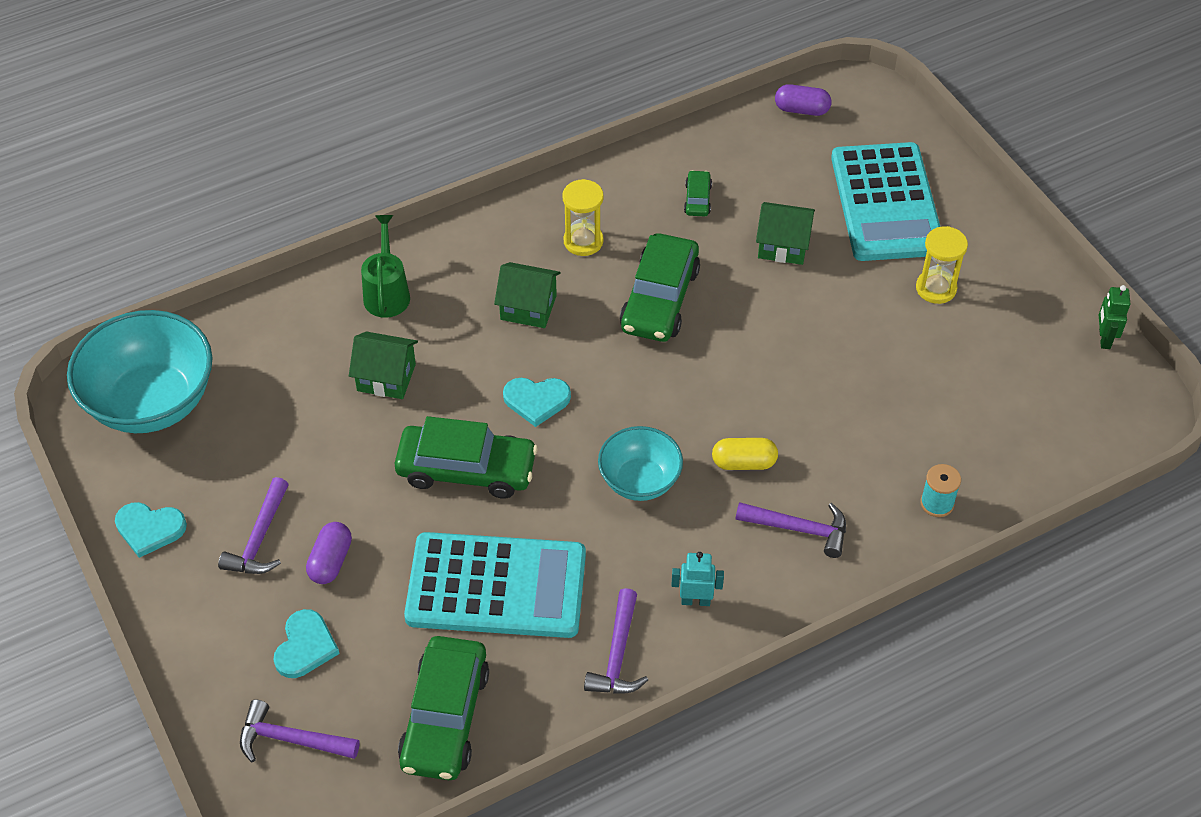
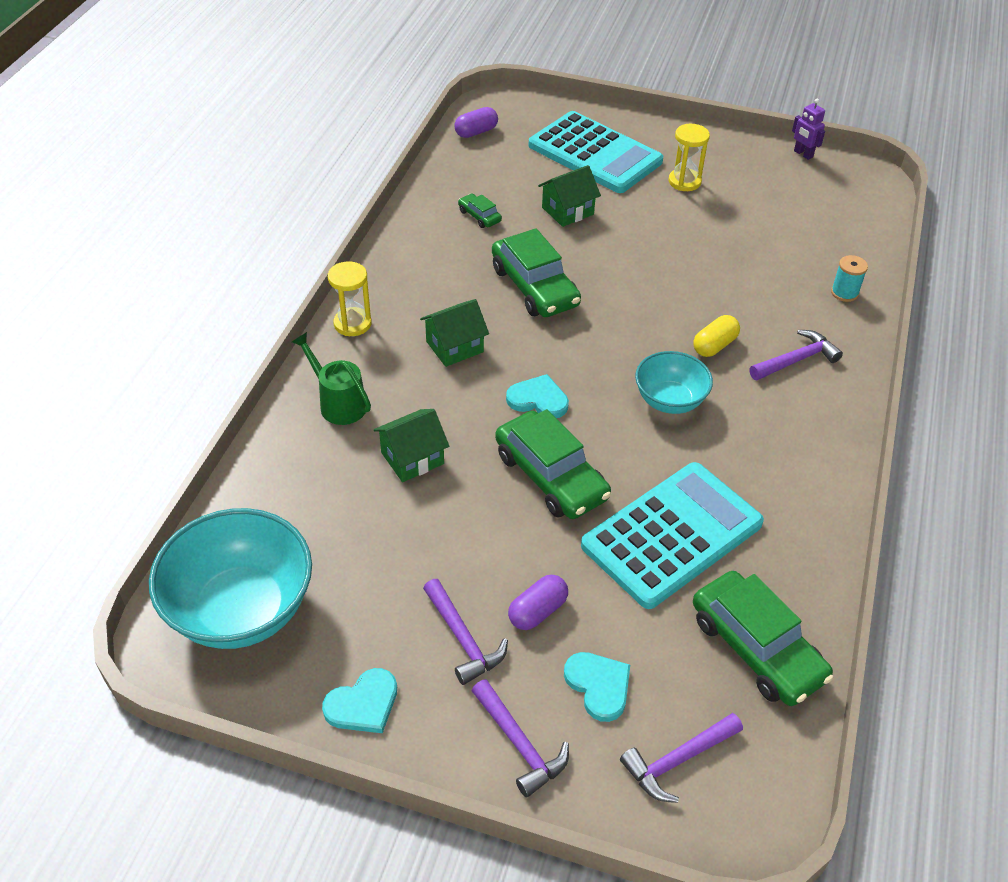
camera: 45 degrees left, 5 degrees down
purple capsule [306,522,352,584] -> purple capsule turned 75 degrees clockwise [508,575,568,630]
green car [394,416,538,499] -> green car turned 90 degrees clockwise [495,409,611,519]
turquoise heart [503,378,571,427] -> turquoise heart turned 120 degrees counterclockwise [506,374,569,418]
yellow hourglass [562,179,604,256] -> yellow hourglass moved to [328,261,372,336]
purple hammer [584,588,648,694] -> purple hammer moved to [472,679,569,798]
turquoise robot [671,552,724,606] -> none
green robot [1099,285,1130,349] -> purple robot [792,99,825,160]

